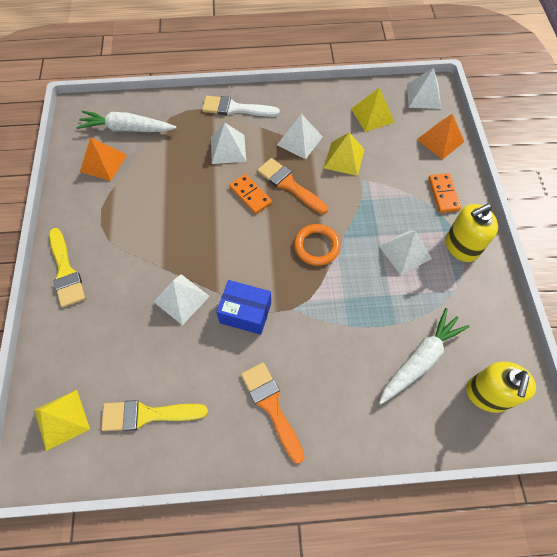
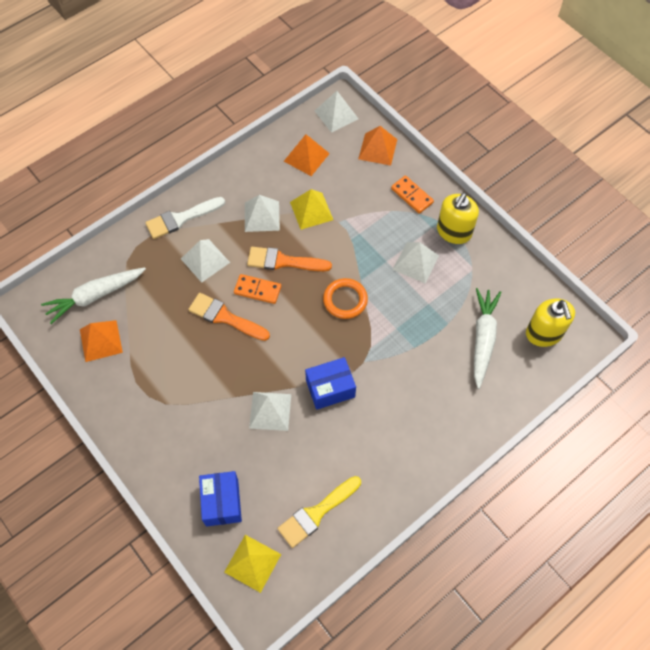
camera: 35 degrees left, 0 degrees up
yellow brush [49,228,86,308] -> none
orange brush [241,362,304,464] -> orange brush moved to [188,293,270,341]
yellow pyramid [351,88,395,132] -> orange pyramid [284,134,330,176]
none -> blue box [199,471,242,527]

